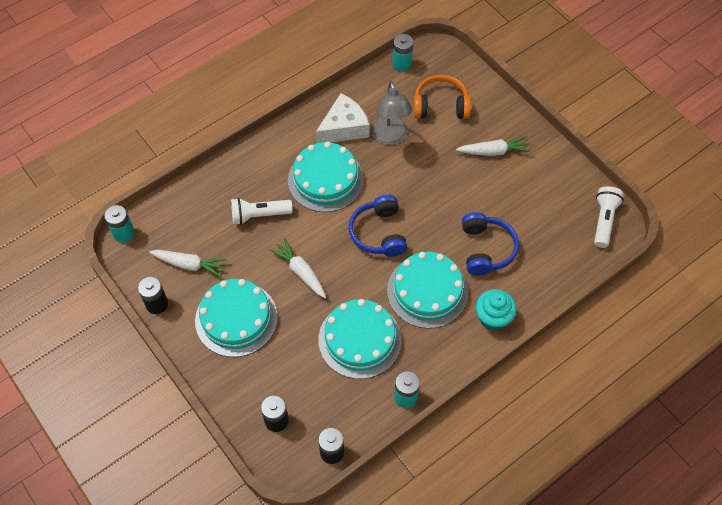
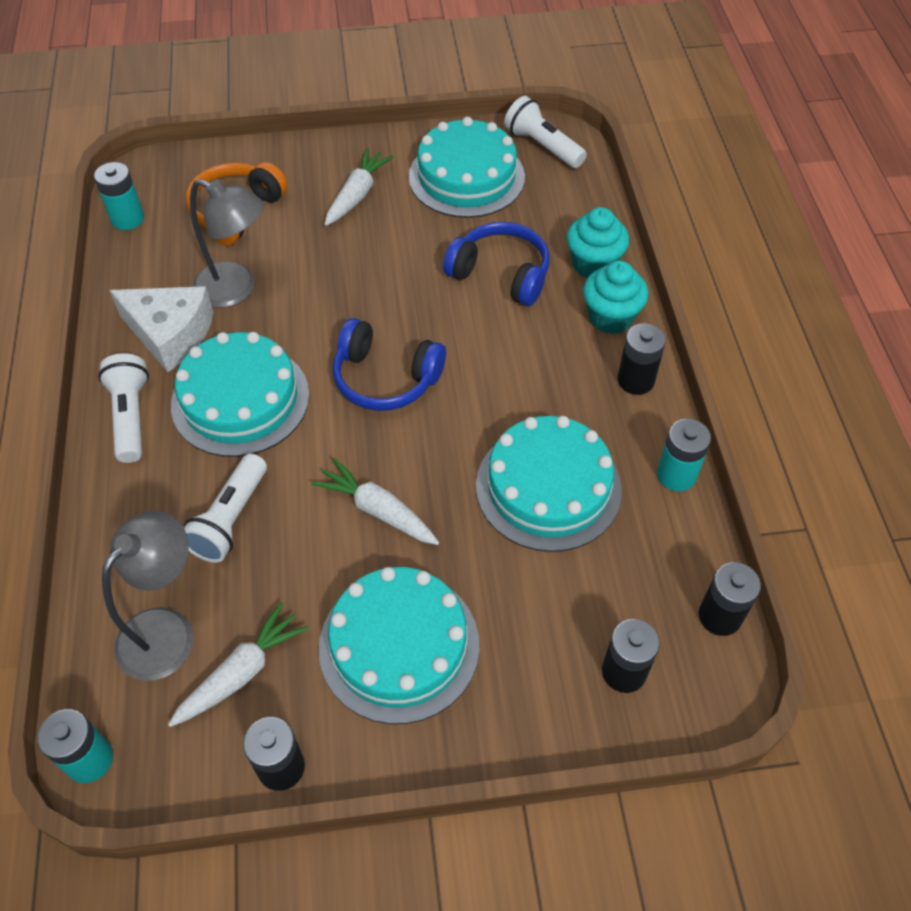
camera: 60 degrees left, 5 degrees down
white carrot [269,238,326,298] -> white carrot turned 45 degrees clockwise [311,458,439,545]
white cheese [316,93,369,143] -> white cheese turned 120 degrees clockwise [109,286,213,372]
turquoise cake [387,252,468,329] -> turquoise cake moved to [409,117,525,218]
none -> white flashlight [98,353,149,463]
none -> grey lamp [102,511,194,681]
none -> turquoise cupcake [567,207,629,278]
none -> black battery [617,323,666,395]

